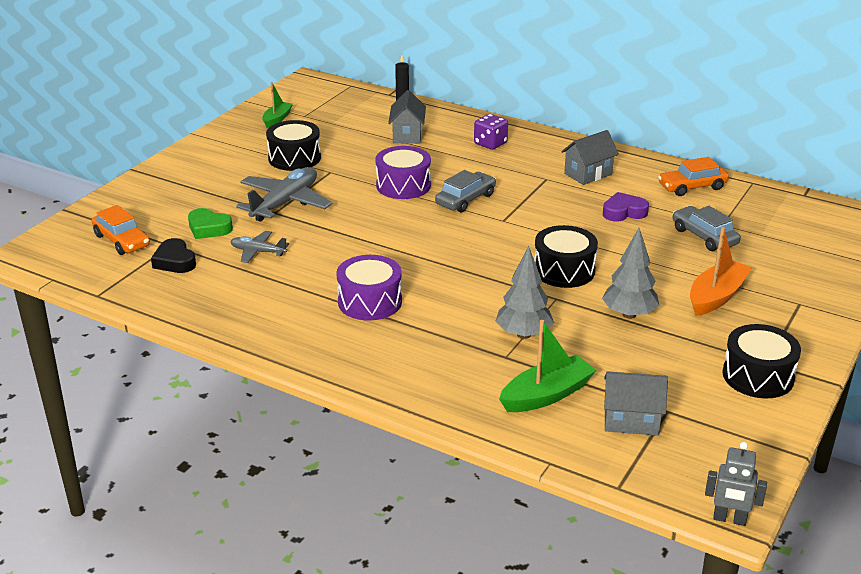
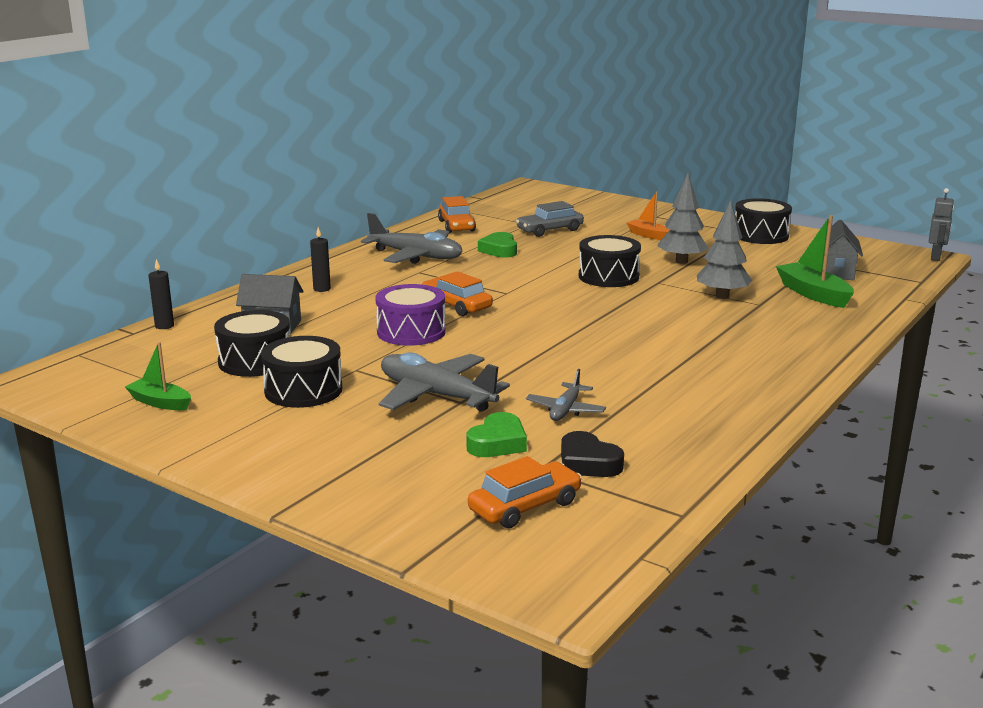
camera: 85 degrees left, 10 degrees down
black heart [151,238,196,273] -> black heart turned 75 degrees clockwise [561,431,624,477]
purple drum [336,255,402,321] -> none
grey car [435,170,496,212] -> orange car [421,271,493,316]
purple dice [474,114,508,150] -> black candle [310,227,331,292]
grey house [561,130,619,185] -> grey plane [361,213,463,264]
purple heart [603,192,649,221] -> green heart [478,232,517,258]
orange boat [690,227,752,316] -> orange boat [627,191,670,240], size x0.64
none -> black drum [214,310,290,377]

